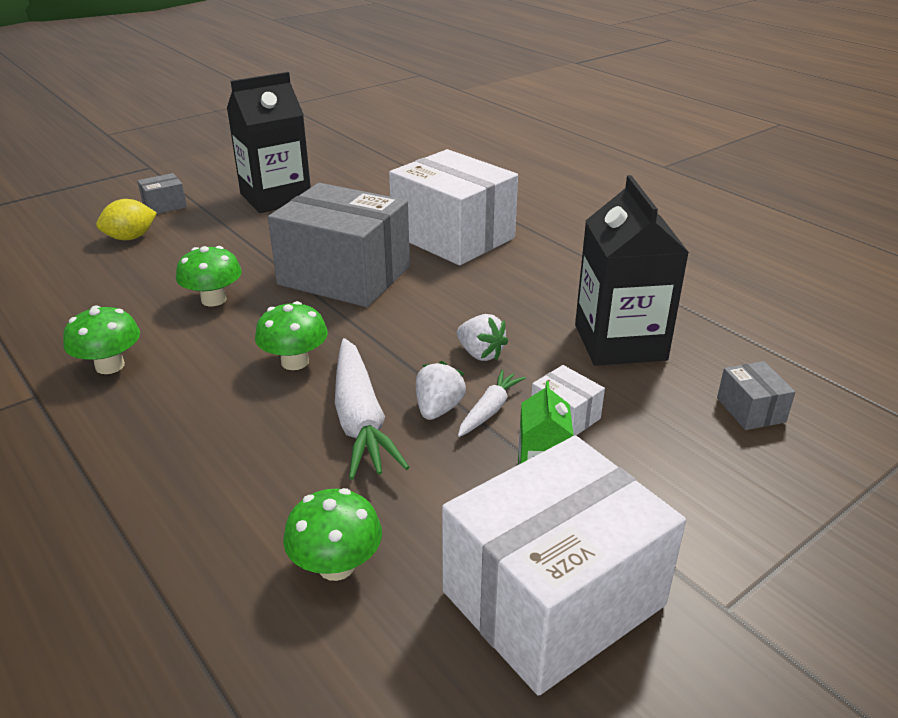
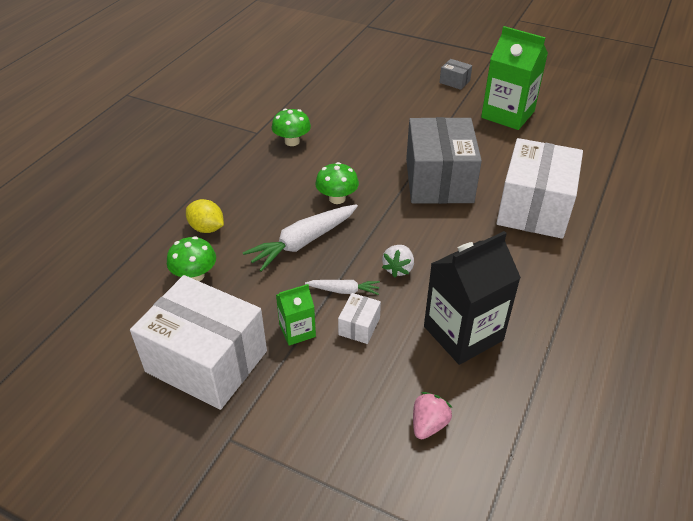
camera: 65 degrees right, 10 degrees up
yellow lemon [96,199,157,240] -> yellow lemon moved to [186,199,224,233]
green mushroom [176,246,242,306] -> none
black carton [227,72,311,213] -> green carton [481,26,548,130]
white strawberry [416,361,466,420] -> none
grey box [717,361,795,430] -> pink strawberry [413,392,452,439]

